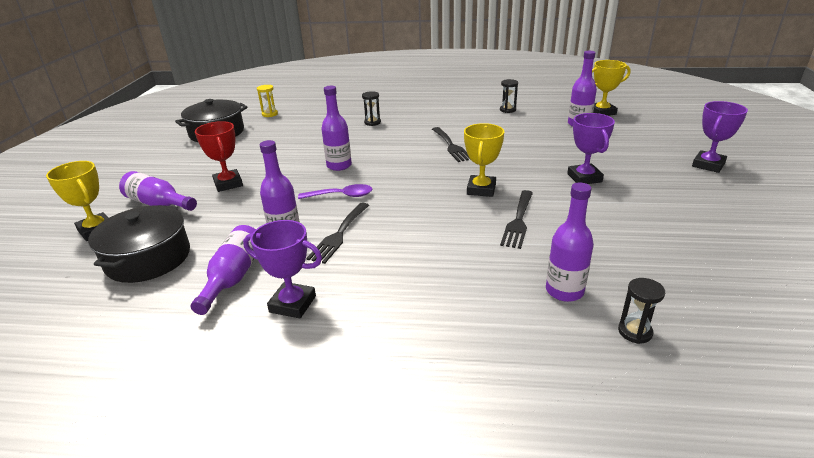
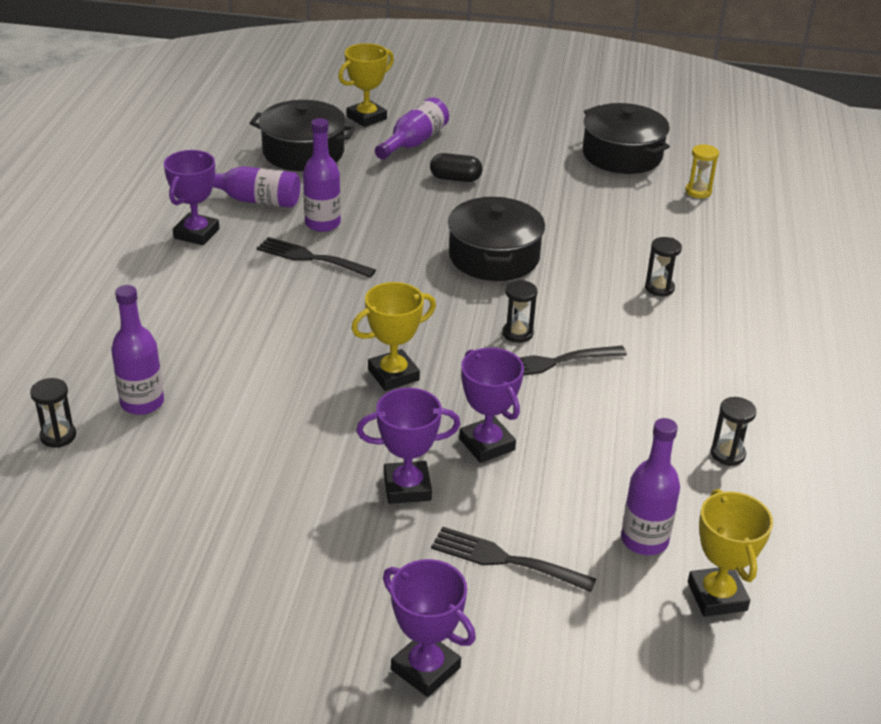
camera: 90 degrees right, 5 degrees up
red trophy [195,121,243,192] -> black capsule [430,153,482,182]
purple spoon [298,184,372,199] -> none
purple bottle [321,86,352,171] -> black pot [448,197,545,281]
yellow trophy [464,123,504,197] -> yellow trophy turned 45 degrees counterclockwise [351,282,436,391]
black fork [500,190,533,249] -> black fork moved to [431,526,596,592]
none -> purple trophy [459,348,524,463]
none -> black hourglass [502,280,537,343]

